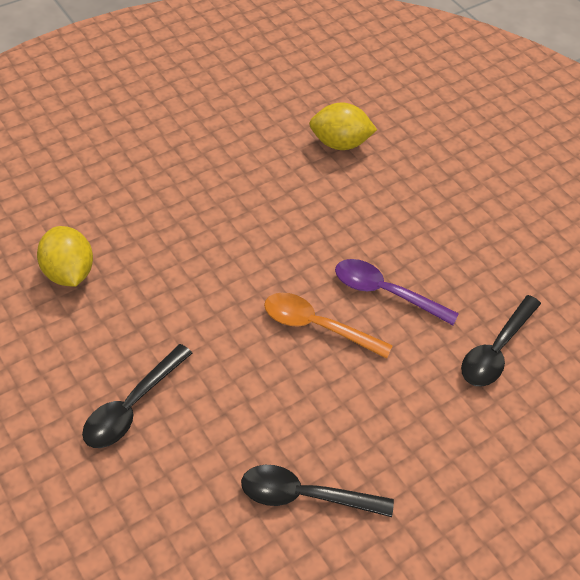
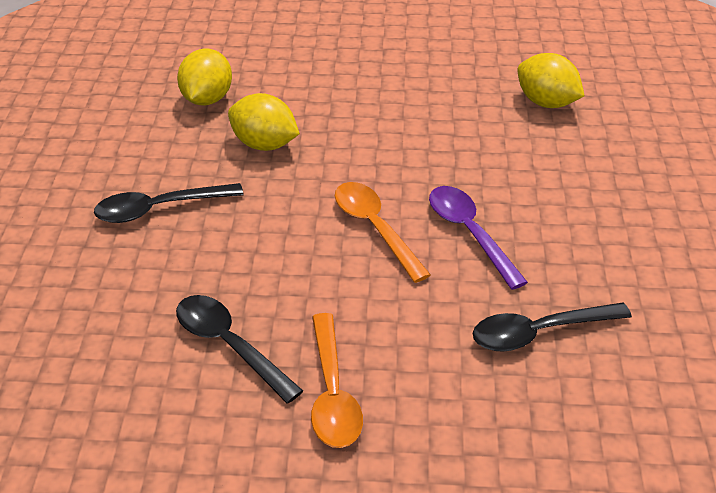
camera: 40 degrees right, 10 degrees down
none -> yellow lemon [228,93,300,151]
none -> orange spoon [311,313,363,448]

